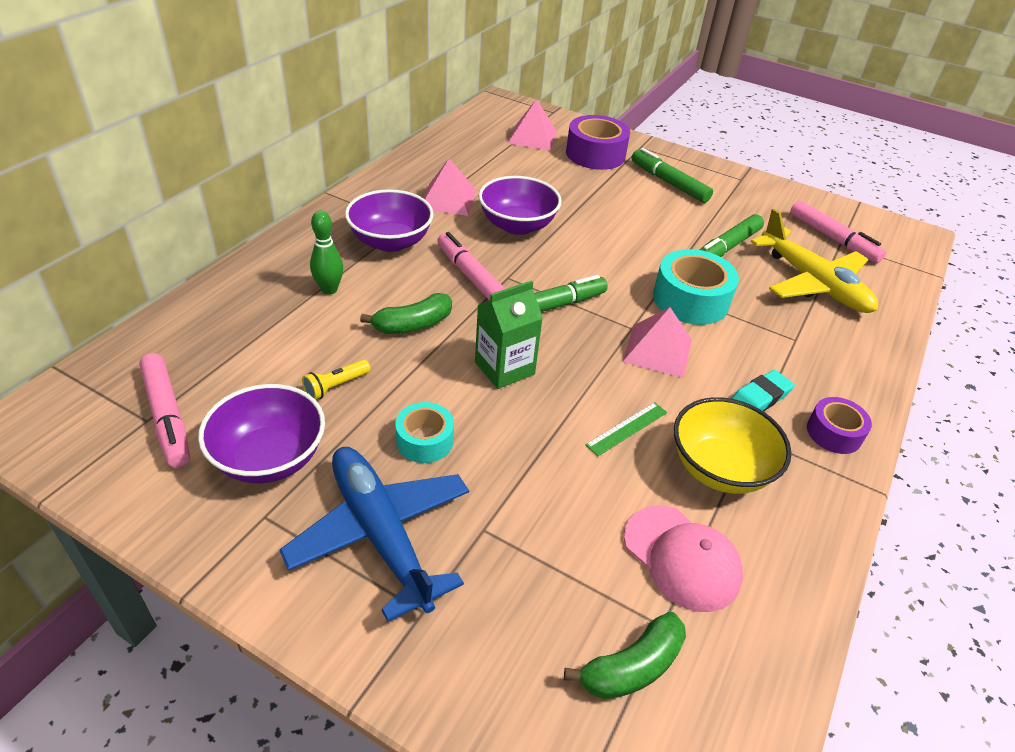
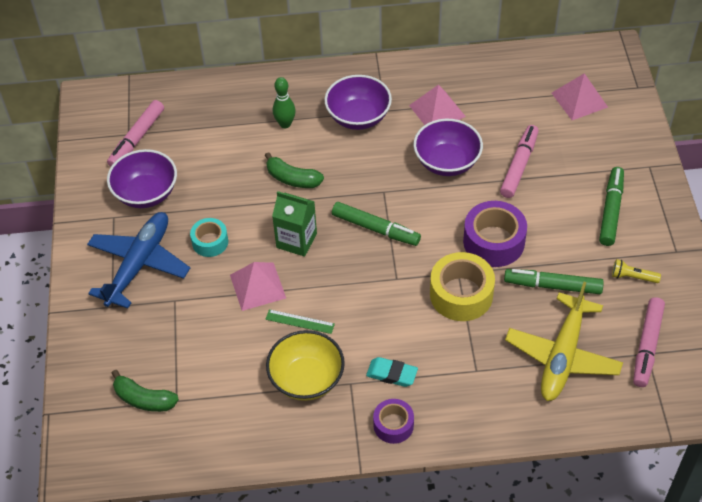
camera: 60 degrees right, 10 degrees up
yellow flashlight [302,359,370,400] -> yellow flashlight moved to [612,259,661,283]
pink marker [437,232,505,301] -> pink marker moved to [500,125,539,198]
purple tape [566,115,630,170] -> purple tape moved to [463,201,527,267]
pink pyramid [622,307,692,378] -> pink pyramid moved to [230,262,286,311]
pink cap [624,505,743,612] -> none
turquoise tape [653,249,739,325] -> yellow tape [430,252,495,321]

